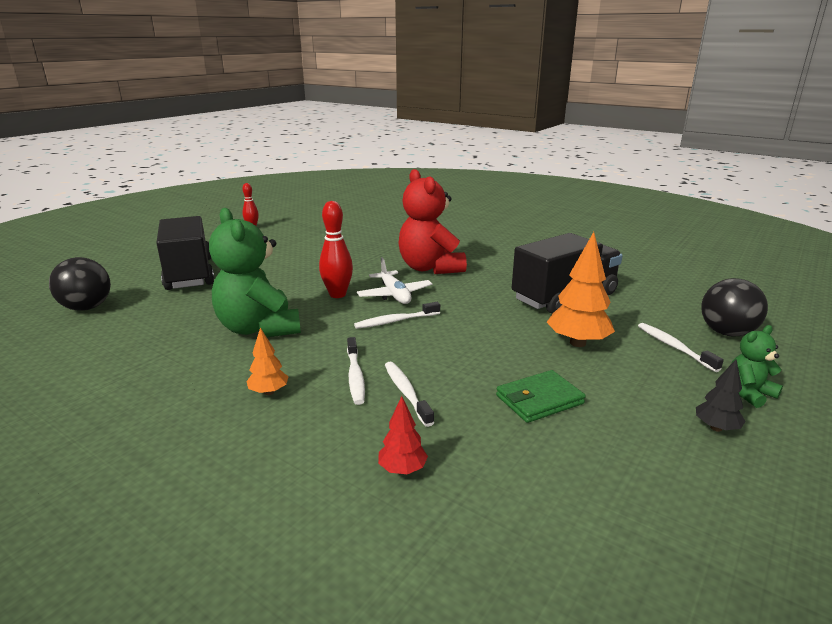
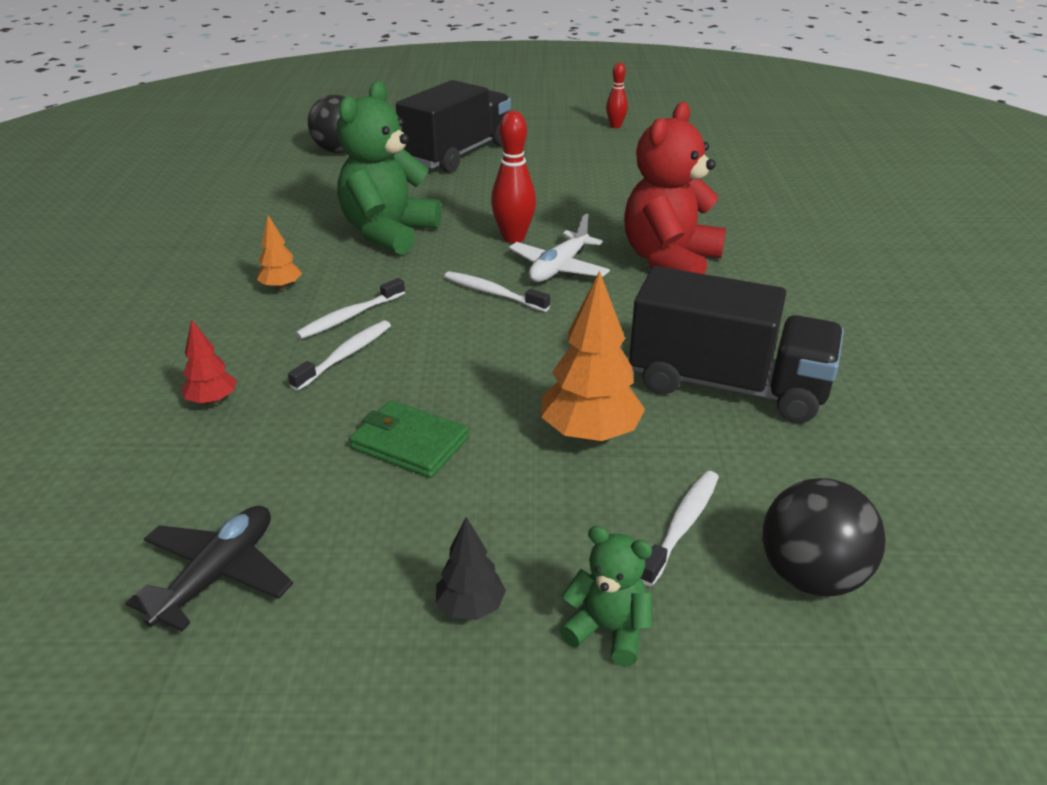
camera: 55 degrees right, 10 degrees up
none -> black plane [126,505,293,631]

